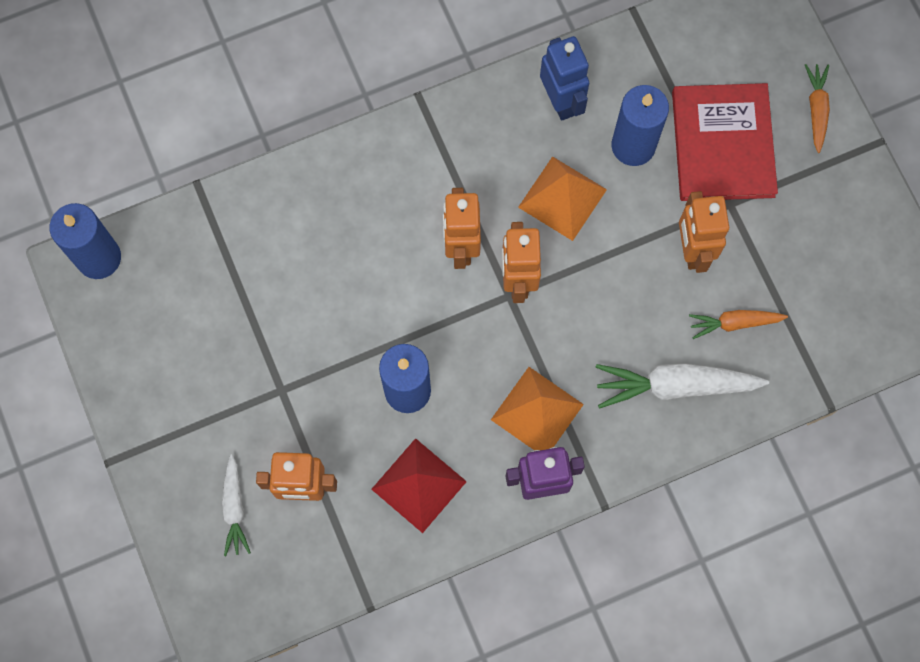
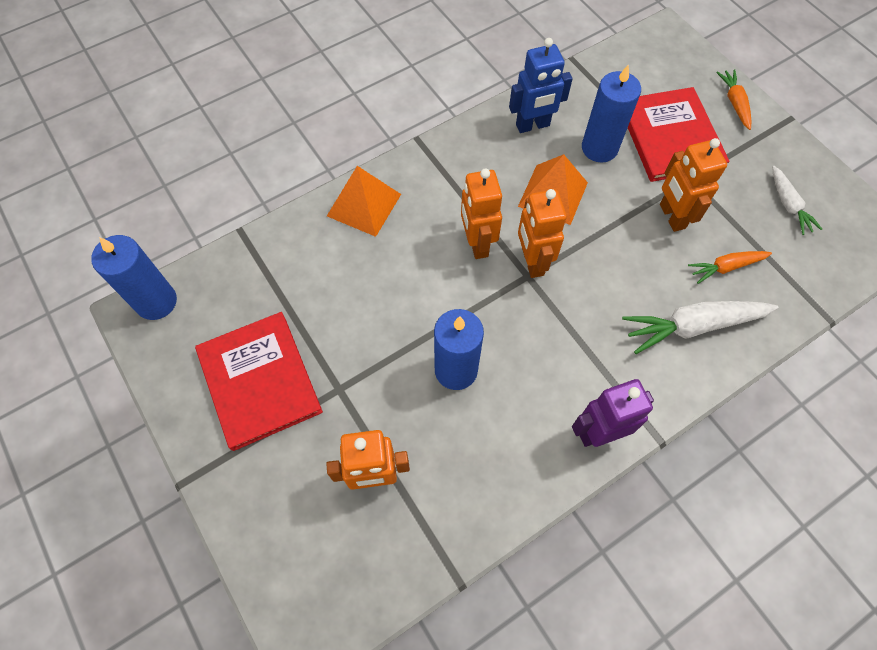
camera: 10 degrees left, 10 degrees down
white carrot [222,454,251,556] -> white carrot moved to [772,165,822,235]
red pyramid [371,438,467,533] -> none
orange pyramid [491,367,584,450] -> orange pyramid moved to [327,166,401,237]
blue robot [540,36,589,121] -> blue robot turned 105 degrees clockwise [509,38,573,133]
none -> red book [195,312,323,451]

